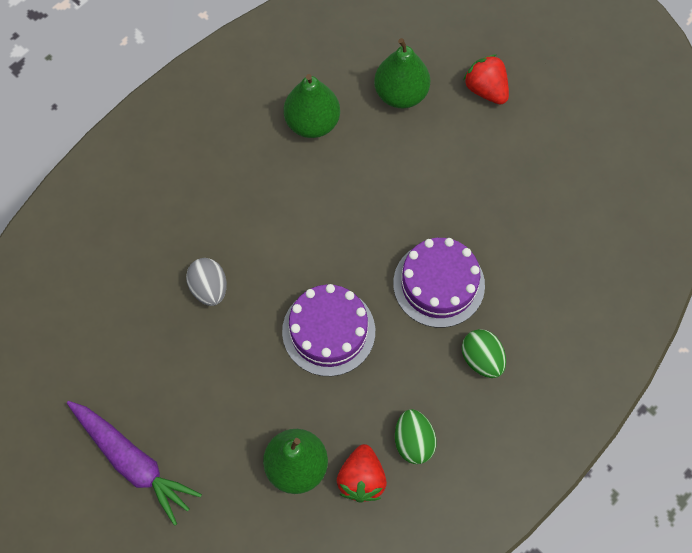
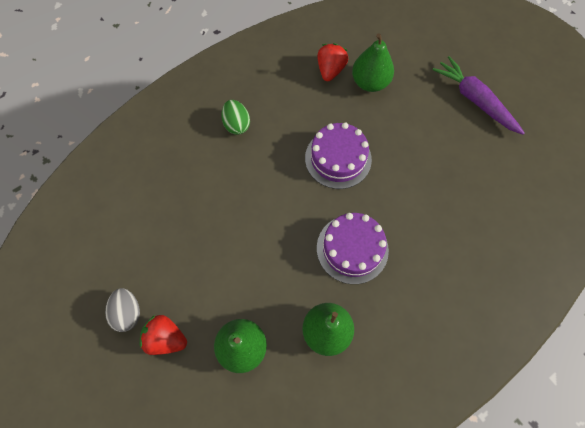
camera: 170 degrees left, 0 degrees up
grey egg [186,258,227,306] -> grey egg moved to [105,288,140,332]
purple cake [393,238,485,328] -> purple cake moved to [317,213,389,284]
green egg [395,409,436,464] -> none
red strawberry [463,55,509,105] -> red strawberry turned 135 degrees clockwise [140,315,187,355]

